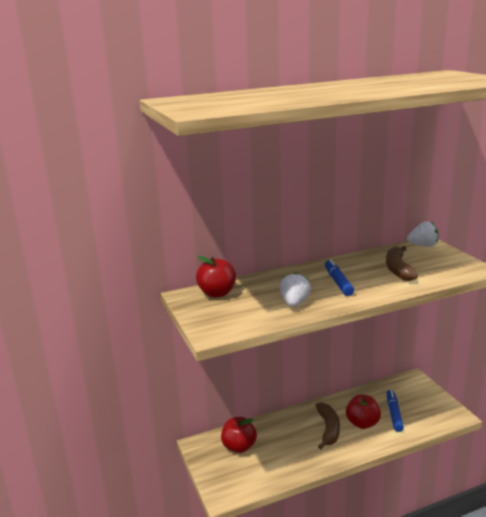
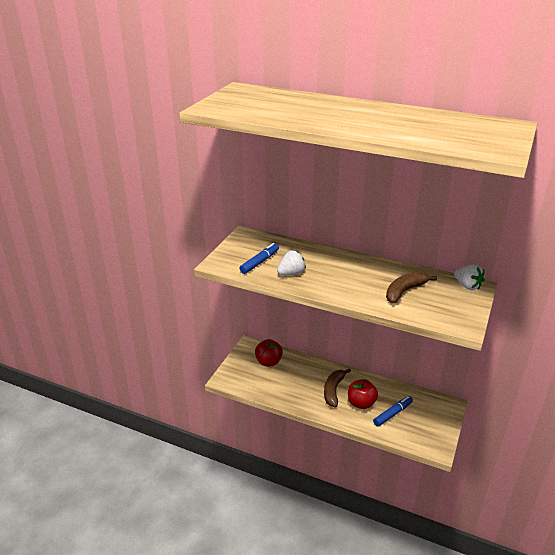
camera: 45 degrees right, 10 degrees up
red apple [196,256,236,298] -> none
brown banana [316,402,340,449] -> brown banana turned 150 degrees clockwise [324,368,351,407]
blue marker [325,259,354,296] -> blue marker moved to [240,243,279,274]

